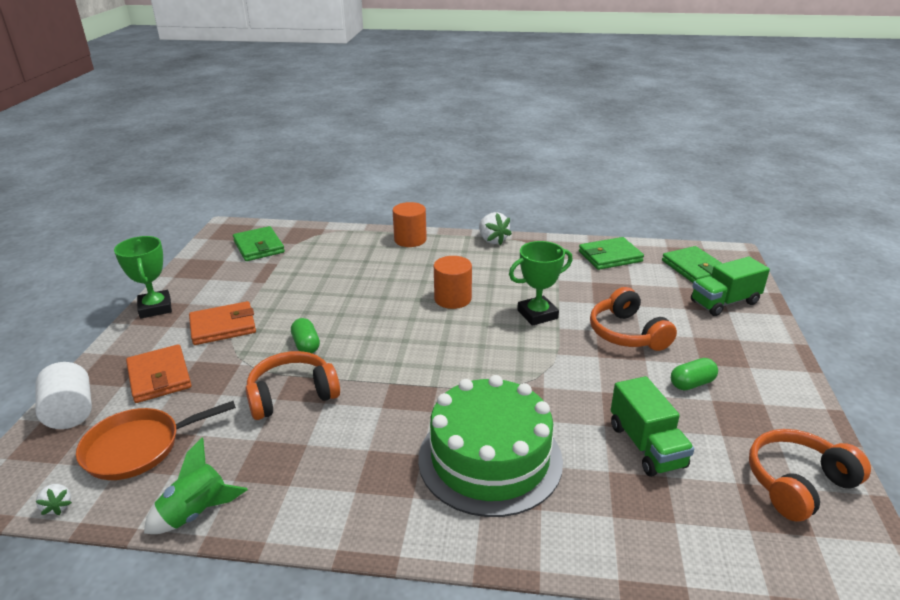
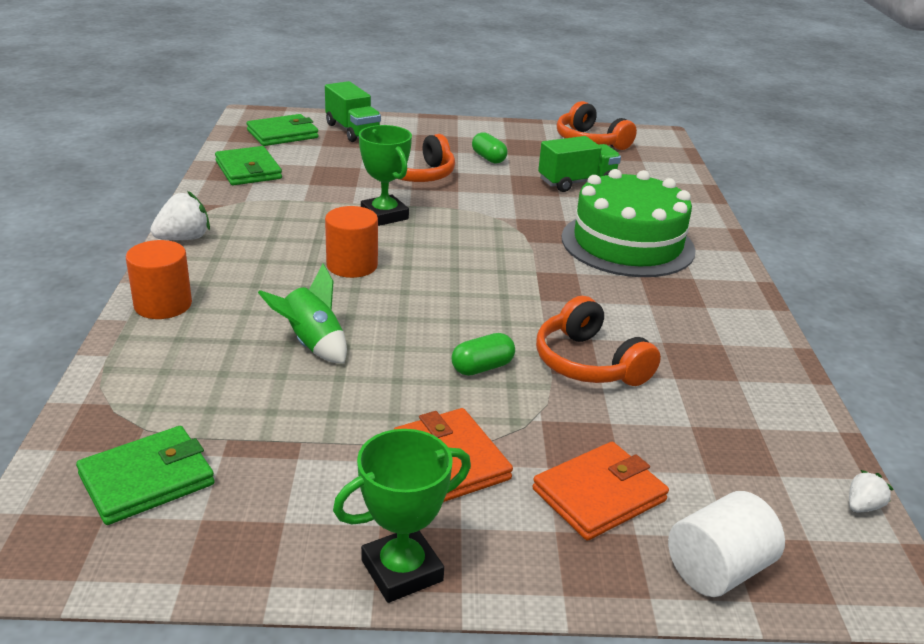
camera: 100 degrees left, 0 degrees up
orange pan [76,401,236,480] -> none
green rocket [144,438,248,534] -> green rocket moved to [258,264,347,364]

